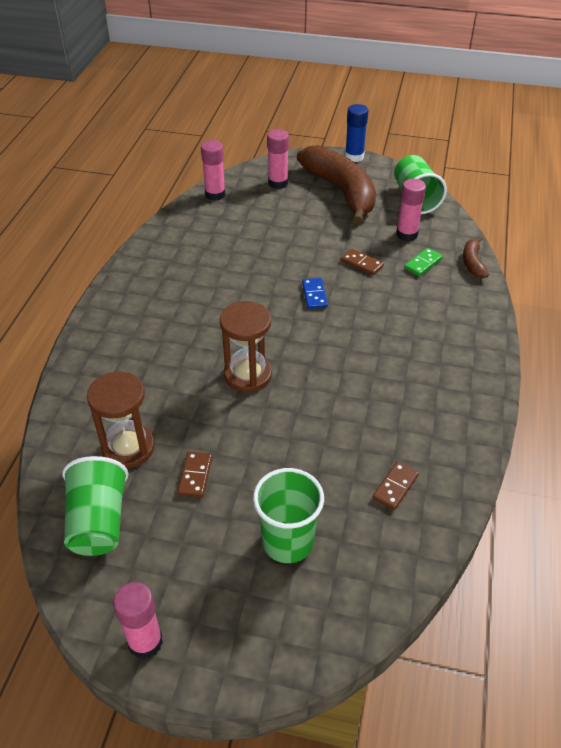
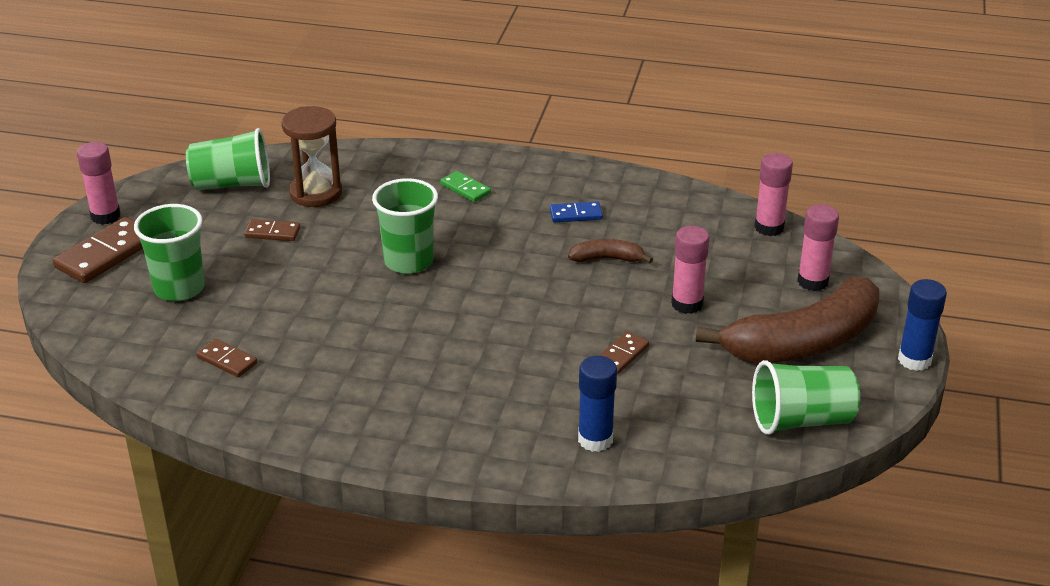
camera: 90 degrees right, 10 degrees down
brown hourglass [220,301,272,392] -> green cup [372,178,438,274]
blue domino [302,278,328,309] -> blue domino moved to [550,201,603,222]
pink glue stick [396,179,426,241] -> pink glue stick moved to [671,226,710,314]
green domino [404,248,443,276] -> green domino moved to [440,171,491,202]
brown banana [463,236,489,278] -> brown banana moved to [568,239,653,263]
none -> brown domino [53,217,143,283]
none -> blue glue stick [578,356,617,452]

